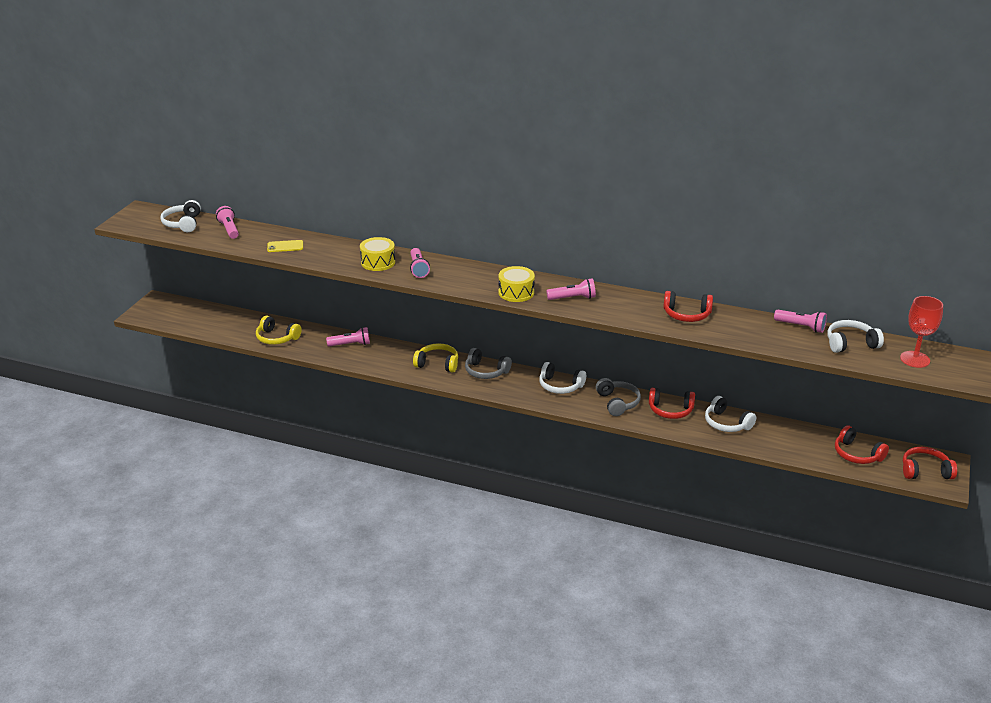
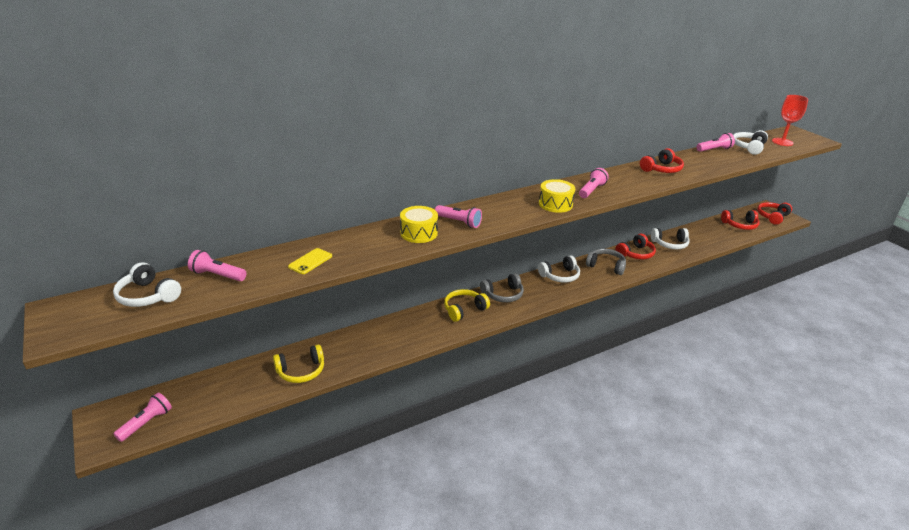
camera: 50 degrees left, 0 degrees up
pink flashlight [326,327,370,347] -> pink flashlight moved to [113,392,172,442]

